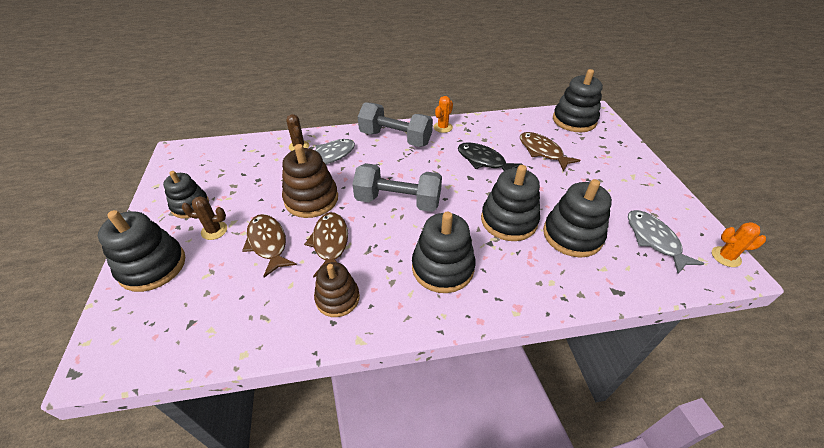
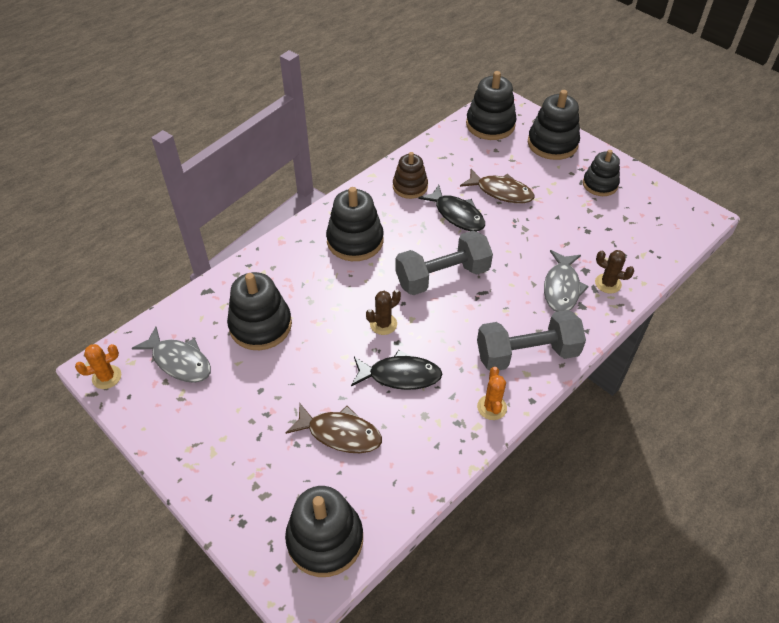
camera: 145 degrees right, 5 degrees up
brown cactus [182,196,227,240] -> brown cactus moved to [366,290,401,335]
brown stacking toy [282,144,338,218] -> none
brown fish [304,212,348,278] -> black fish [419,185,485,232]
black stacking toy [481,165,540,241] -> black stacking toy moved to [466,71,517,140]

